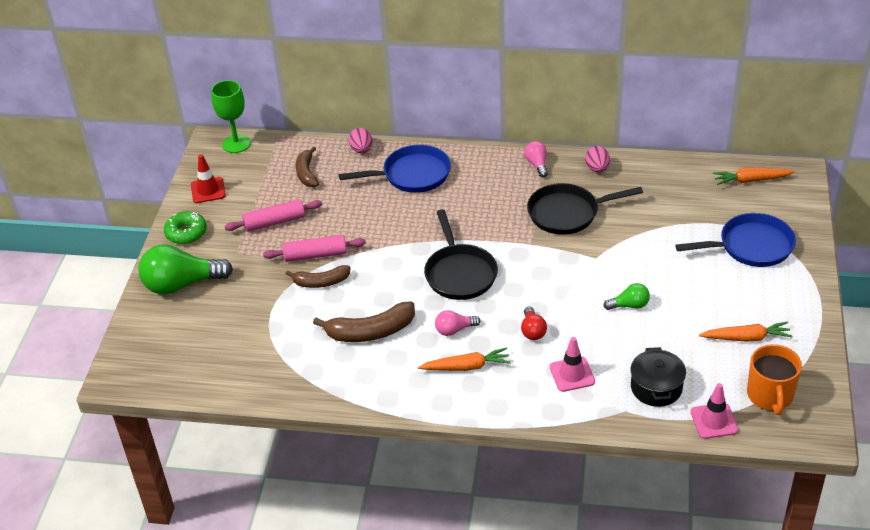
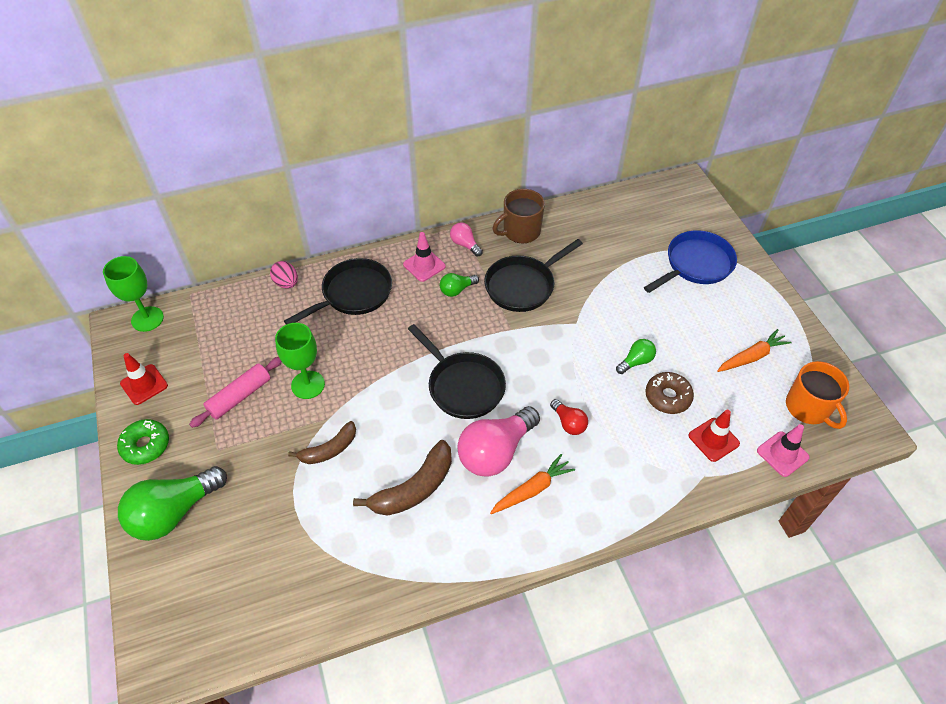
camera: 30 degrees left, 10 degrees up
pink rolling pin [263,235,366,262] -> none
brown banana [296,146,319,187] -> none
blue pan [339,145,451,193] -> black pan [284,258,392,324]
pink light bulb [435,310,480,336] -> pink light bulb [457,406,540,477], size x2.03
pink traffic cone [550,337,595,392] -> pink traffic cone moved to [403,232,446,282]
pink egg [585,146,610,173] -> brown mug [493,189,545,244]
black pot [631,347,686,407] -> red traffic cone [689,410,740,462]
orange carrot [713,167,795,185] -> none
none -> green goblet [275,323,325,399]
none -> green light bulb [440,273,479,297]
none -> brown donut [645,372,694,414]

